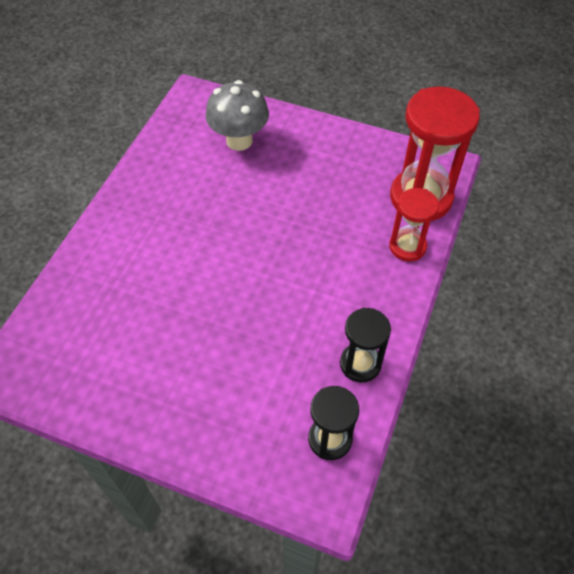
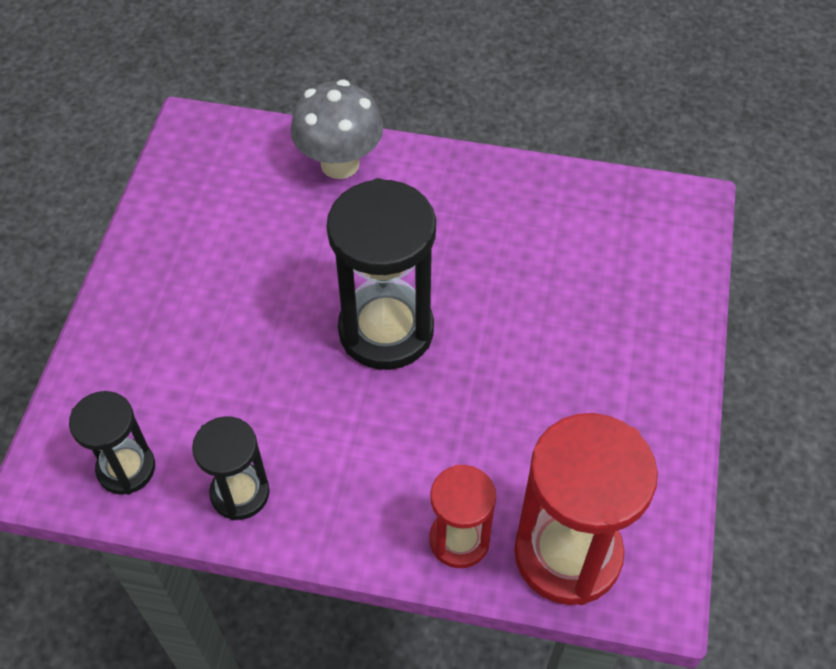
camera: 80 degrees right, 0 degrees up
grey mushroom [205,80,269,151] -> grey mushroom moved to [290,80,383,179]
none -> black hourglass [326,178,436,370]

